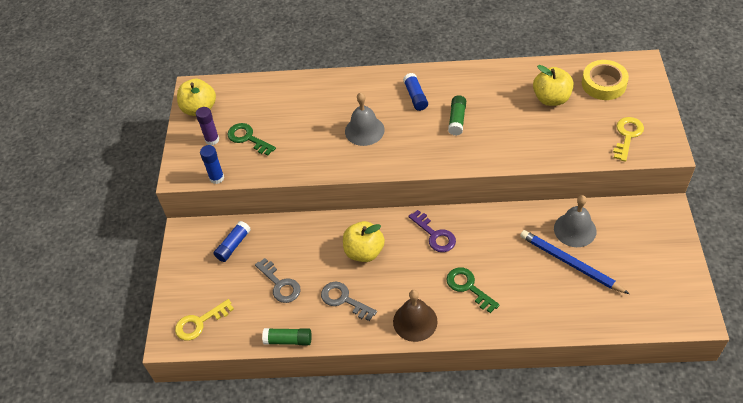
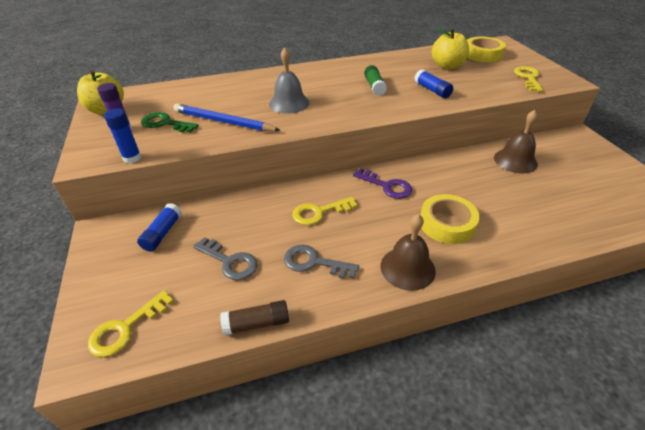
camera: 20 degrees left, 10 degrees down
green glue stick [262,328,312,345] -> brown glue stick [220,300,289,336]
yellow apple [343,221,385,262] -> yellow key [292,197,358,225]
blue glue stick [403,73,428,111] -> blue glue stick moved to [414,69,453,98]
green key [446,267,500,313] -> yellow tape [421,194,480,244]
blue pencil [520,230,629,294] -> blue pencil moved to [173,104,280,131]
grey bell [554,195,596,247] -> brown bell [494,110,538,173]

